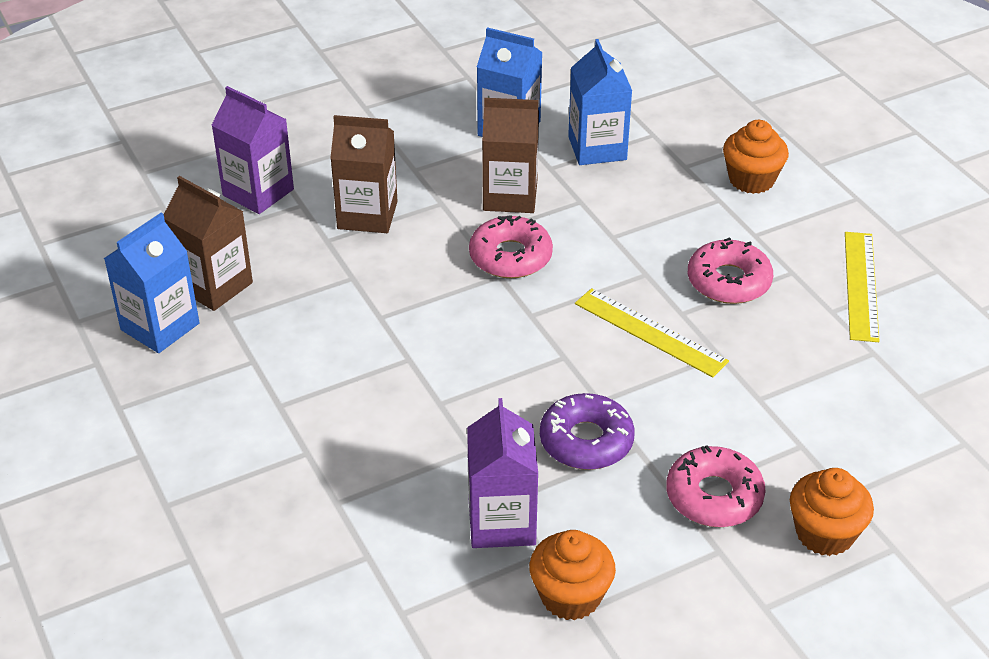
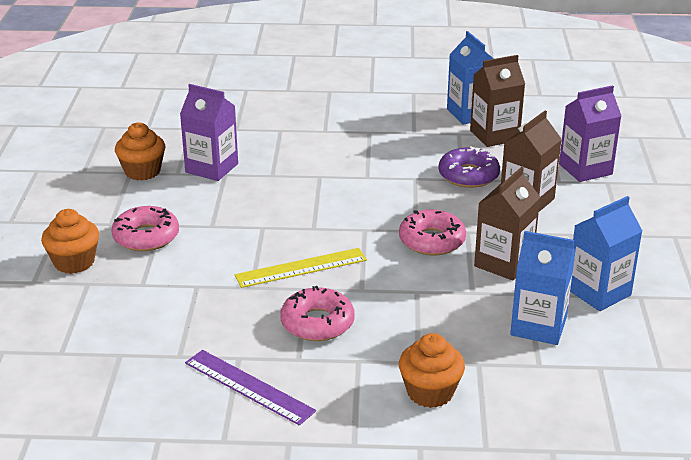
camera: 120 degrees right, 10 degrees down
purple donut [540,393,635,470] -> purple donut moved to [438,146,500,188]
yellow ruler [845,232,880,342] -> purple ruler [185,350,316,426]

